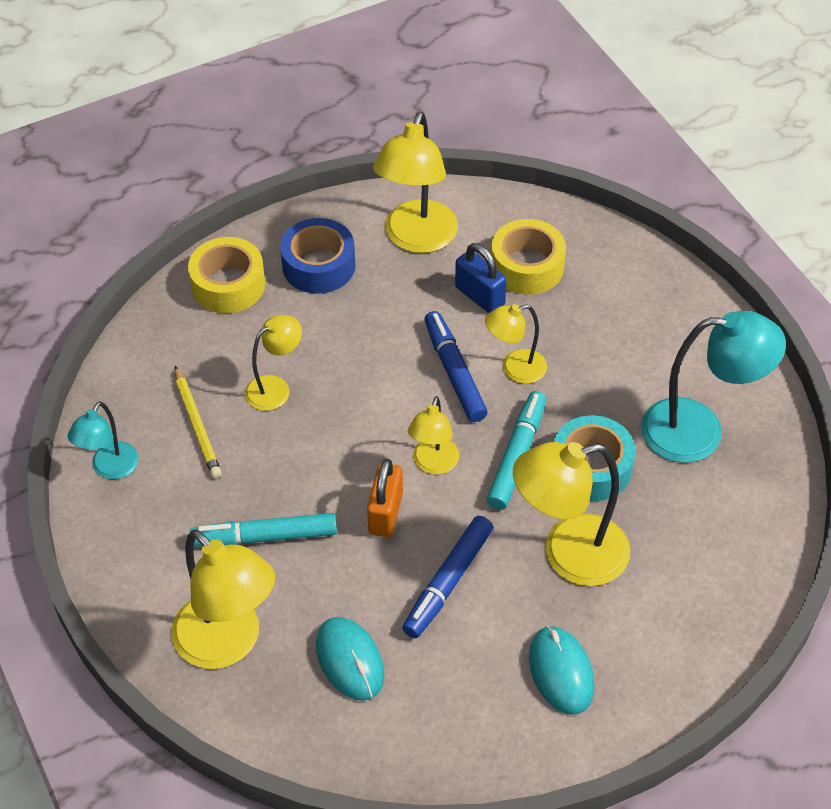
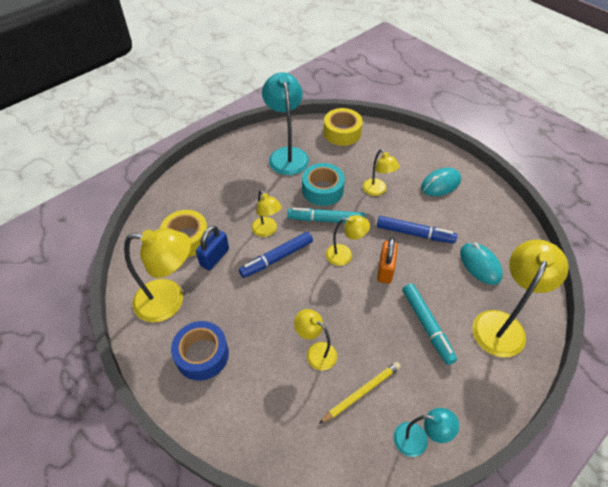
camera: 105 degrees left, 0 degrees up
yellow tape [188,237,265,313] -> yellow tape moved to [324,108,363,146]
turquoise mouse [316,617,384,701] -> turquoise mouse turned 75 degrees counterclockwise [460,242,503,285]
orange padlock [367,459,403,537] -> orange padlock turned 75 degrees counterclockwise [377,237,398,284]
yellow lamp [513,442,630,586] -> yellow lamp [363,149,400,196], size x0.57

